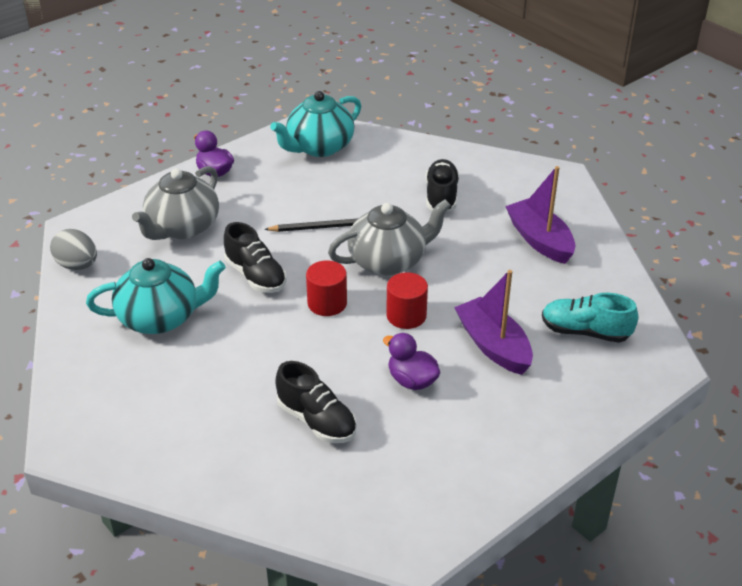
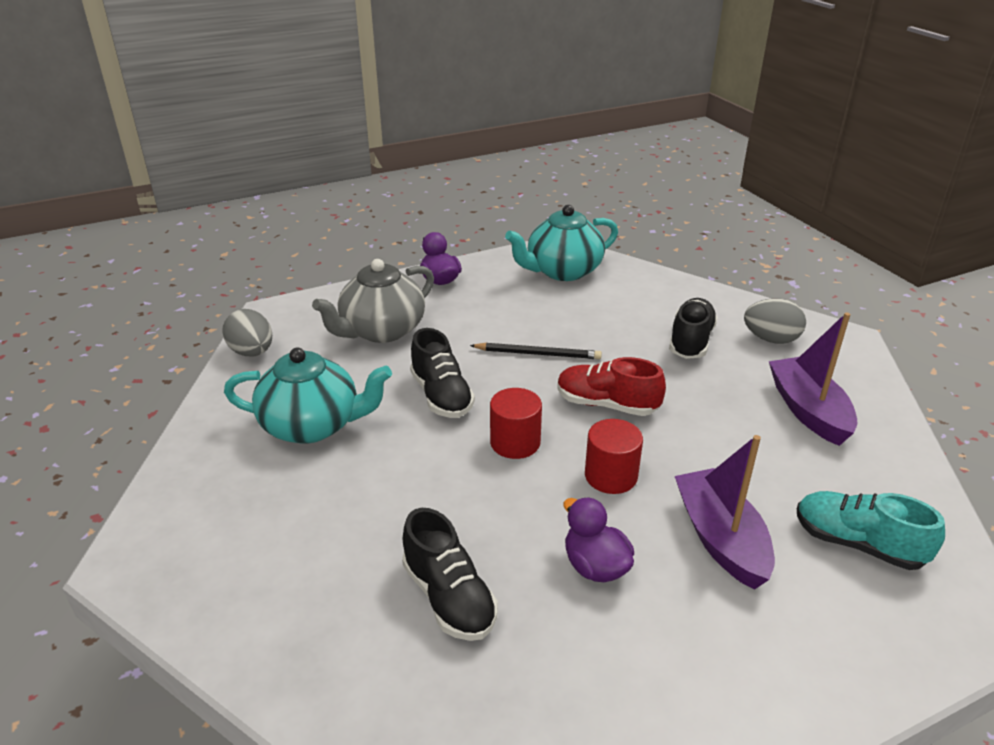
camera: 15 degrees right, 5 degrees down
grey teapot [328,199,451,276] -> red shoe [558,357,666,416]
none -> grey egg [744,298,806,344]

